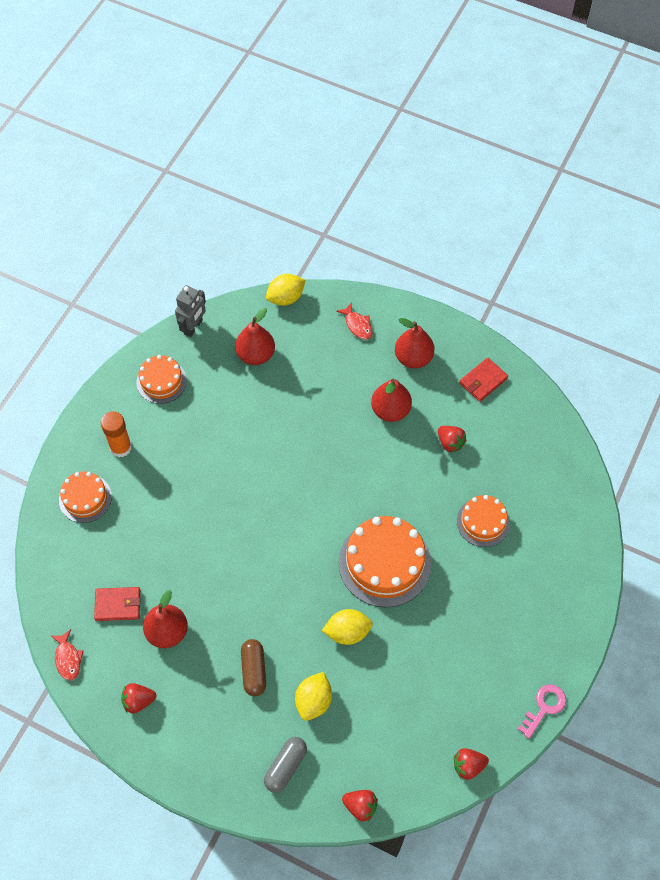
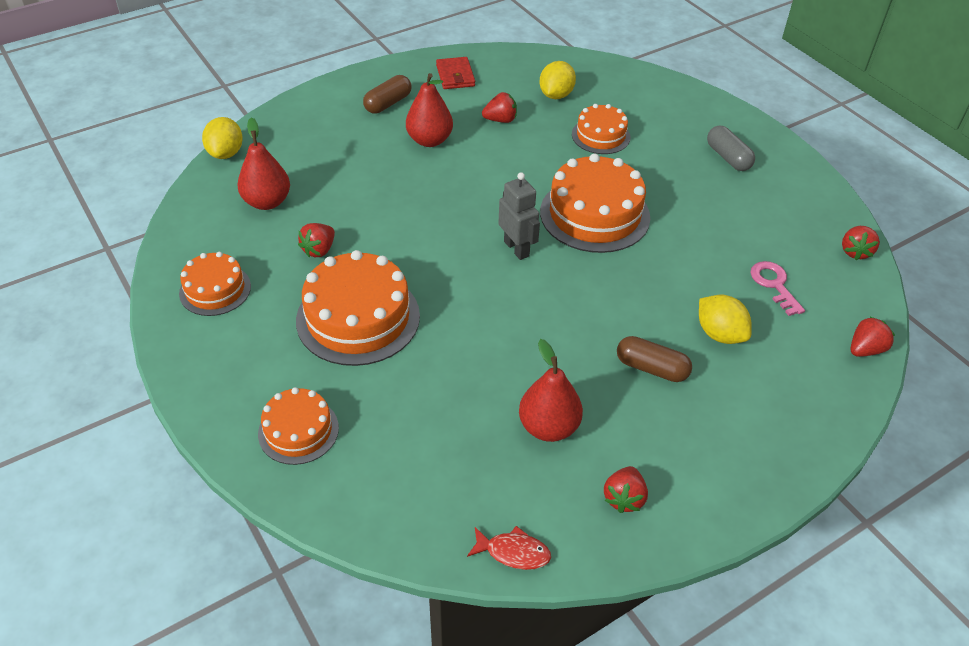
camera: 60 degrees left, 15 degrees down
red wallet [94,587,140,621] -> none
orange glue stick [101,411,132,457] -> none
grey robot [175,285,206,337] -> grey robot moved to [498,172,540,260]
grey capsule [264,737,307,793] -> grey capsule moved to [707,125,755,171]
yellow lemon [322,609,373,645] -> yellow lemon moved to [539,61,576,99]
red fish [336,302,373,340] -> none
red pear [395,318,435,368] -> brown capsule [363,75,411,114]
pink key [518,684,566,739] -> pink key moved to [750,261,805,316]
none -> orange cake [296,250,420,366]
none -> red strawberry [298,223,335,257]

